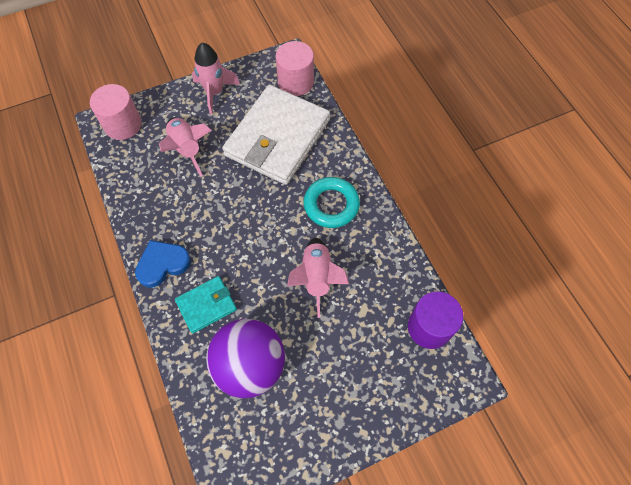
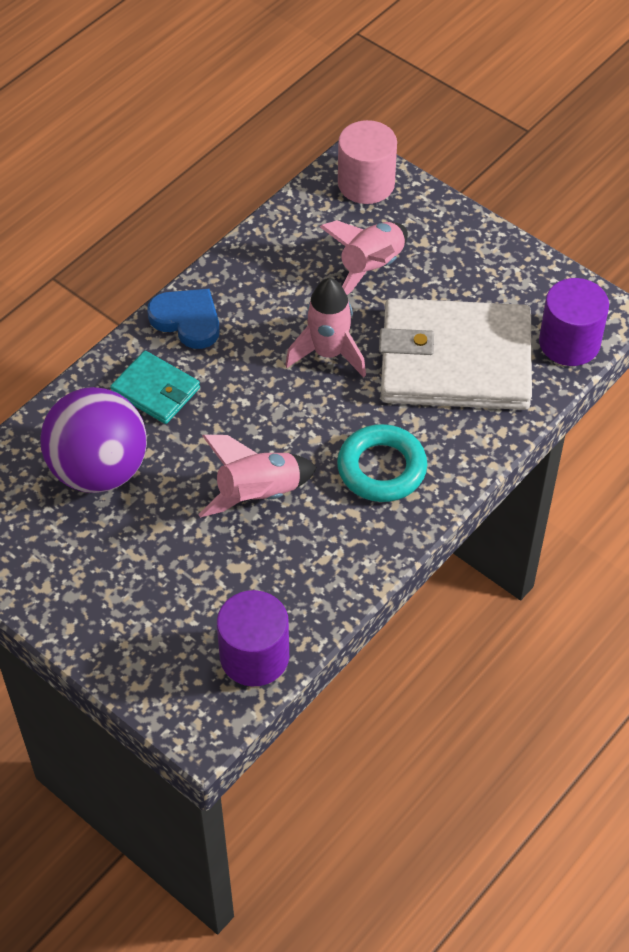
camera: 65 degrees right, 10 degrees down
pink rocket [192,42,240,115] -> pink rocket moved to [285,278,366,378]
pink cylinder [276,41,314,96] -> purple cylinder [539,278,609,366]

